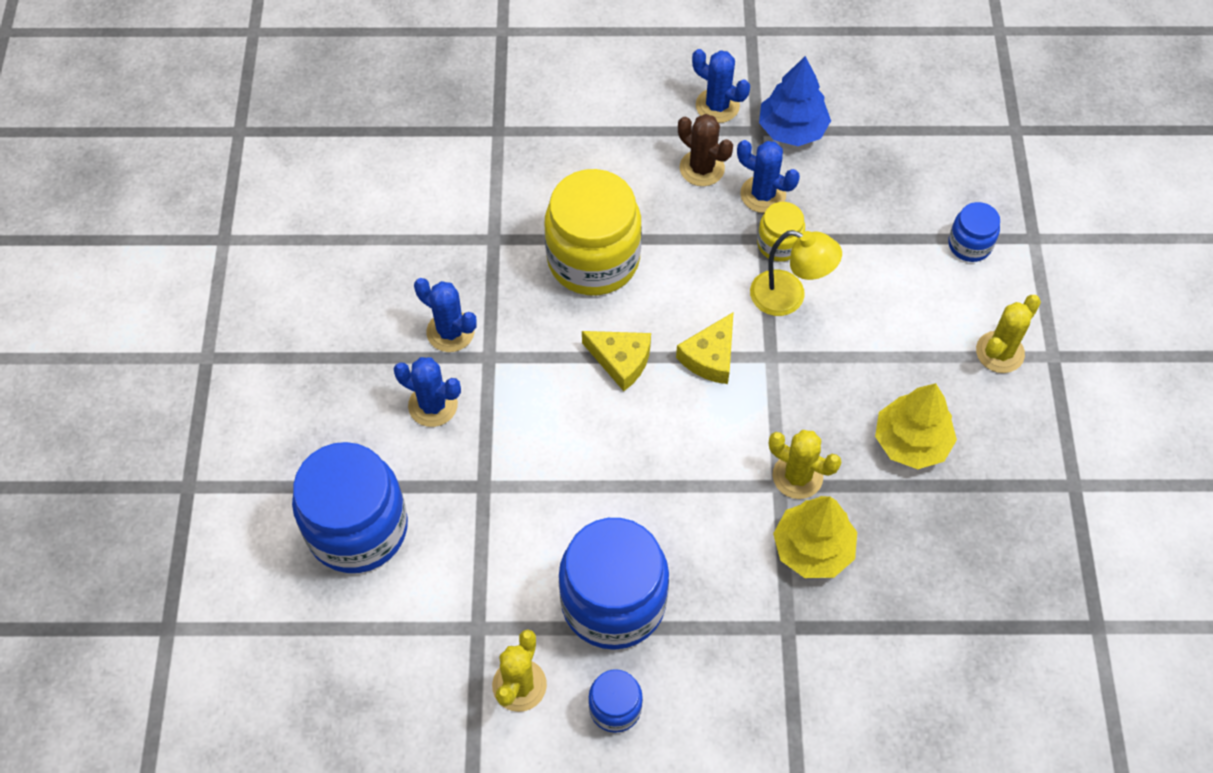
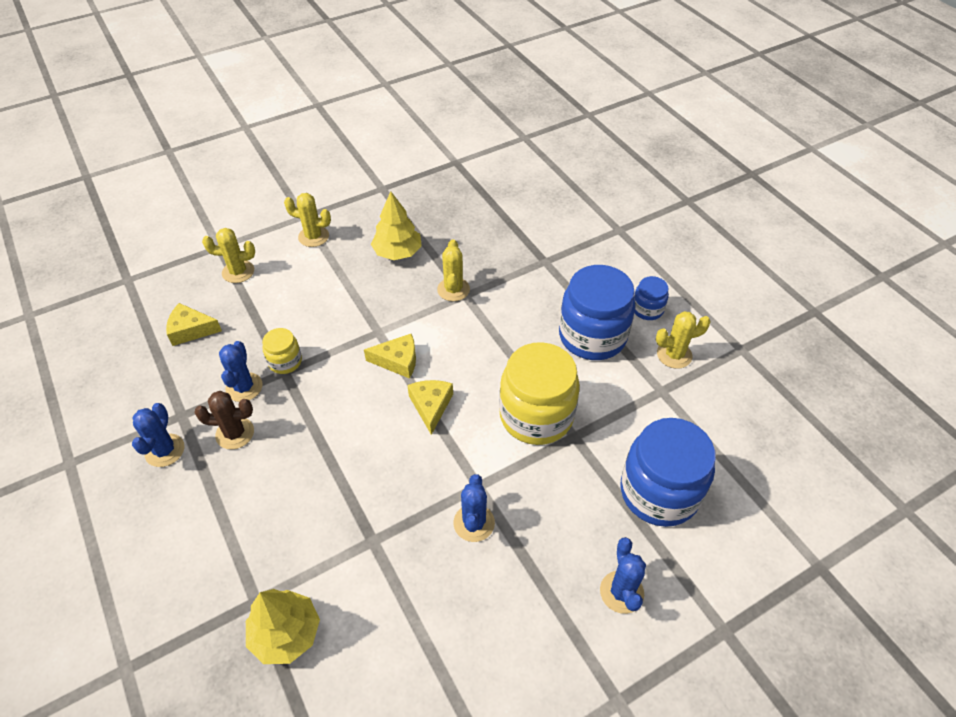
camera: 120 degrees left, 10 degrees down
blue cactus [393,357,461,427] -> blue cactus moved to [600,537,646,614]
yellow jar [544,169,642,295] -> yellow jar moved to [499,342,580,445]
brown cactus [678,114,733,186] -> brown cactus turned 75 degrees clockwise [194,391,254,450]
yellow lamp [750,230,842,316] -> none
blue tree [759,56,831,146] -> none
yellow tree [773,496,857,578] -> yellow tree moved to [246,589,320,664]
blue jar [948,202,1000,262] -> yellow cactus [202,228,255,283]
none -> yellow cheese [166,303,222,346]

